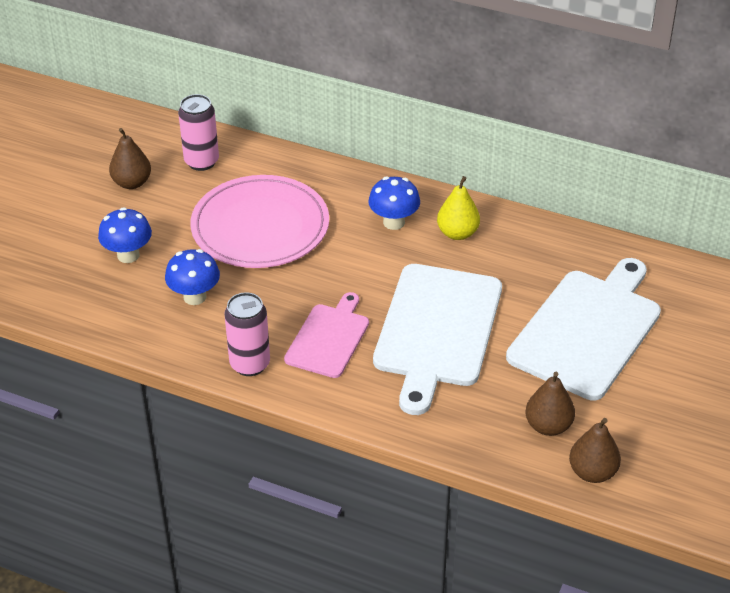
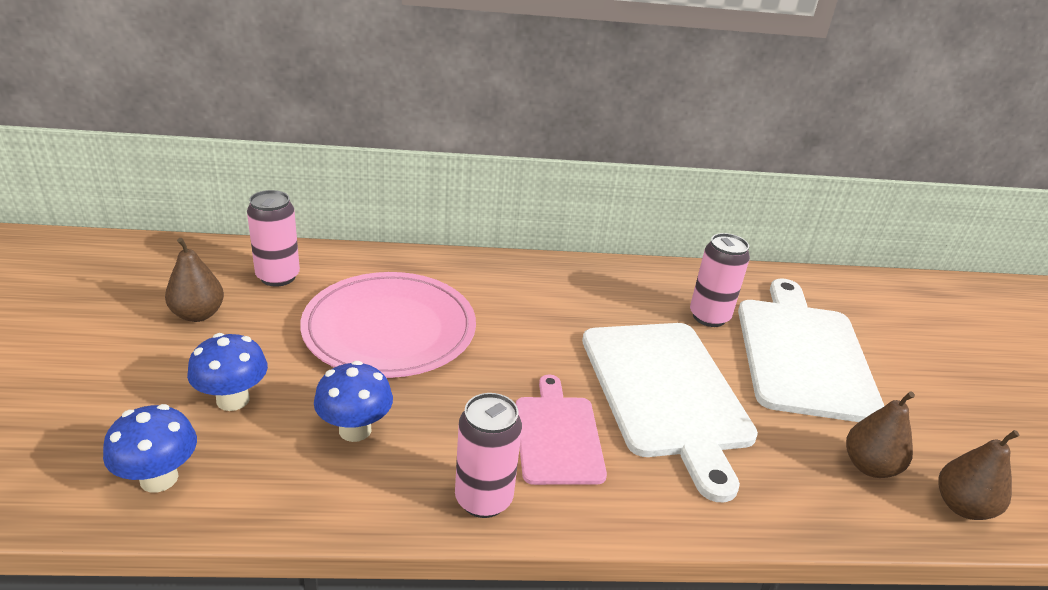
camera: 30 degrees left, 10 degrees down
blue mushroom [368,176,420,230] -> blue mushroom moved to [103,404,197,492]
yellow pear [437,176,480,240] -> none
none -> pink can [690,233,750,327]

